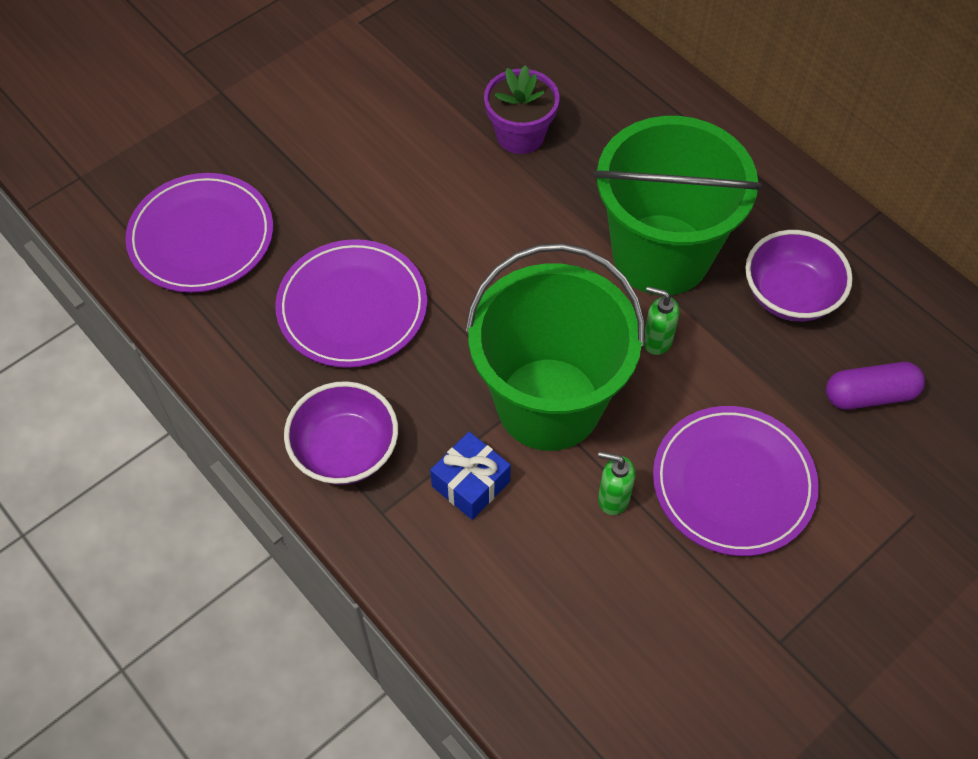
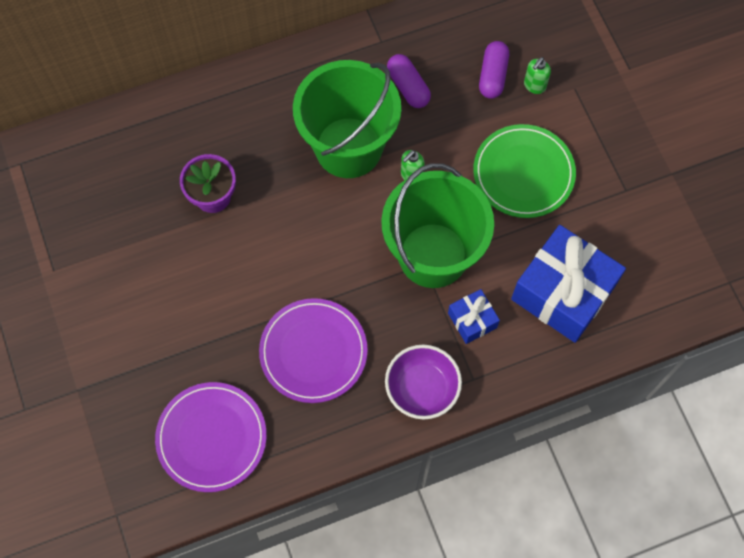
camera: 70 degrees left, 10 degrees up
green soap dispenser [598,451,635,515] -> green soap dispenser moved to [524,57,551,94]
purple plate [653,406,819,556] -> green plate [473,124,576,218]
purple bowl [745,230,853,321] -> purple capsule [387,54,431,108]
none -> blue gift [511,225,626,343]

